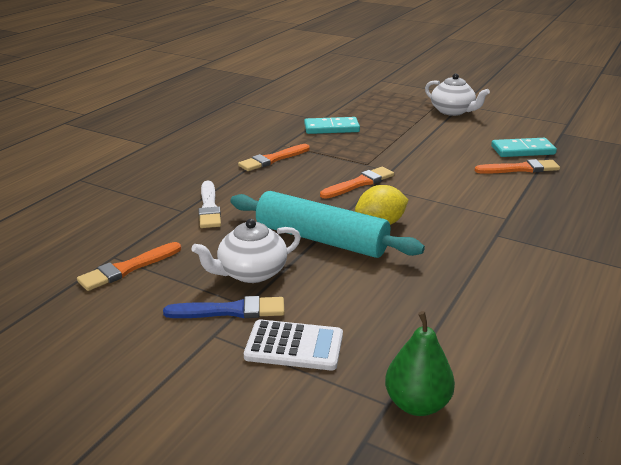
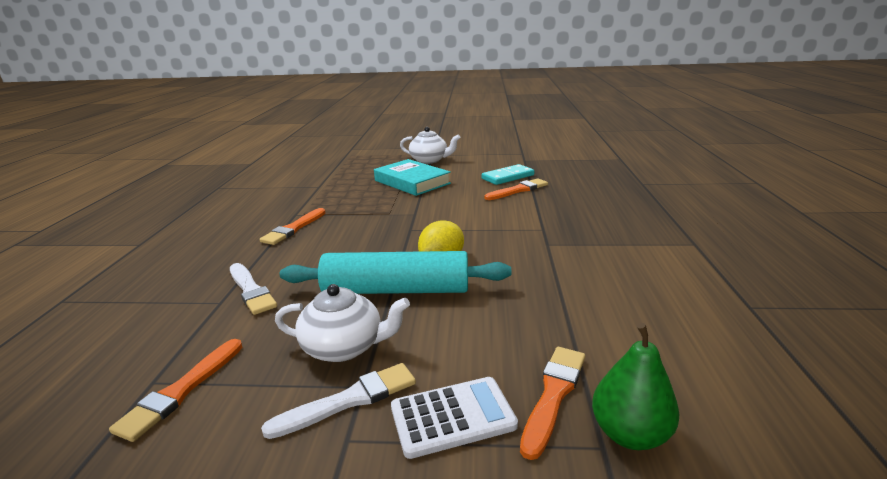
camera: 25 degrees left, 5 degrees down
blue brush [163,296,285,318] -> white brush [261,363,416,439]
white teapot [192,219,301,283] -> white teapot turned 120 degrees counterclockwise [275,284,410,362]
turquoise domino [304,117,360,134] -> none
orange brush [320,167,394,199] -> orange brush moved to [520,347,585,460]
none -> turquoise book [374,159,451,196]

